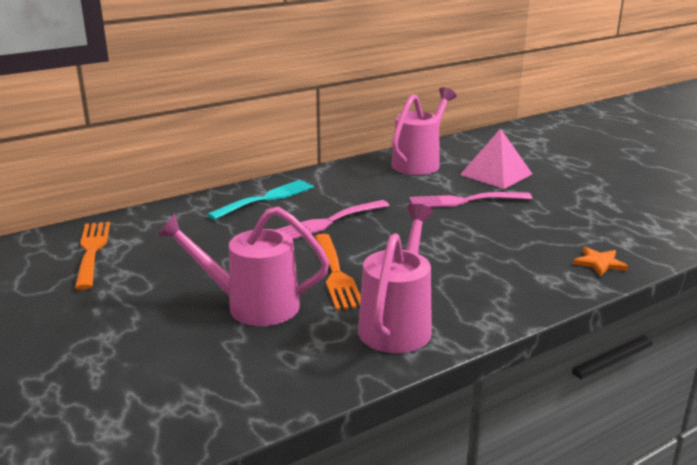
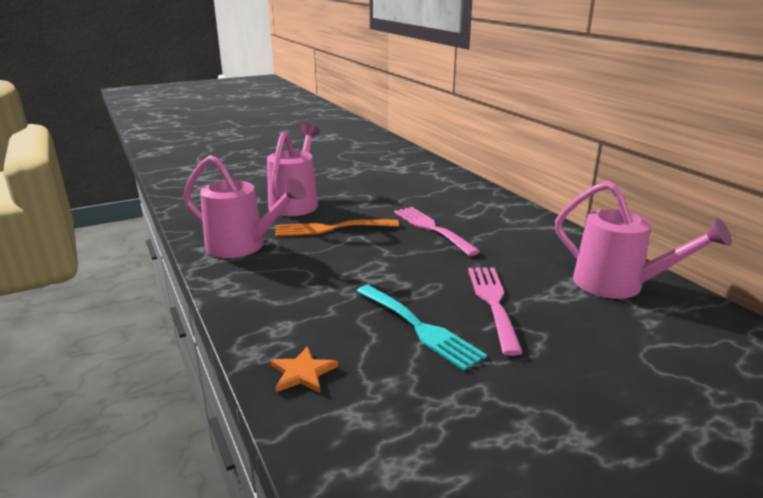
camera: 95 degrees right, 0 degrees up
orange fork [75,222,110,290] -> none
turquoise fork [207,180,314,220] -> turquoise fork moved to [356,285,487,371]
pink pyramid [460,128,532,189] -> none

